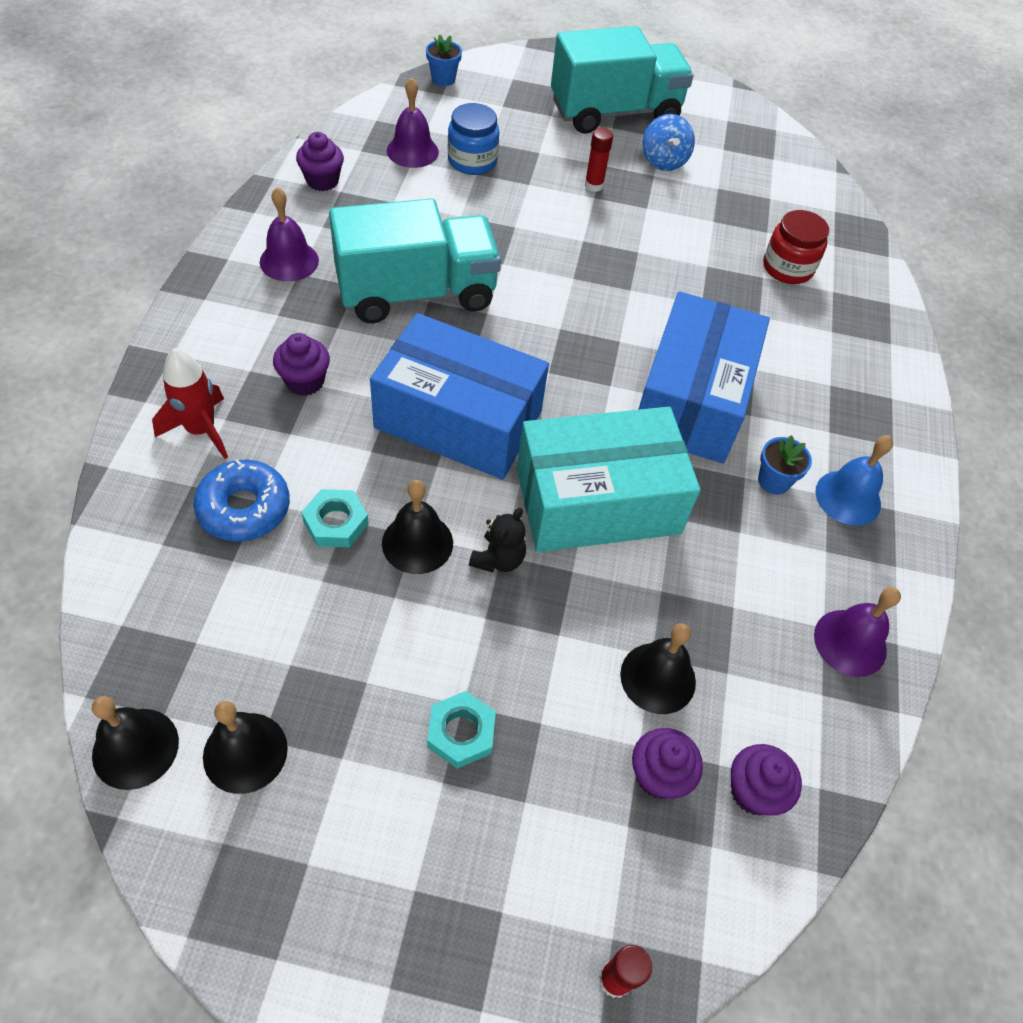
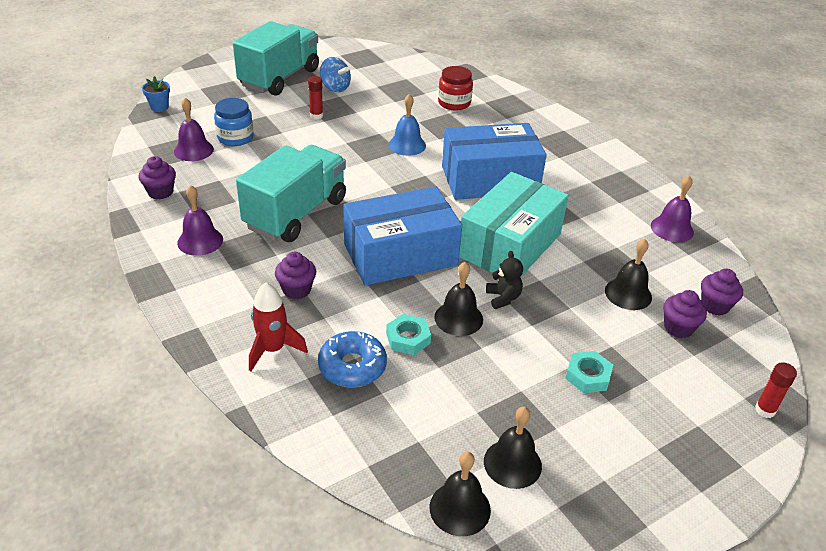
camera: 40 degrees left, 15 degrees down
blue box [638,291,770,463] -> blue box turned 75 degrees counterclockwise [442,123,547,200]
blue flower pot [758,435,812,495] -> none
blue bell [815,435,893,526] -> blue bell moved to [388,94,426,156]

